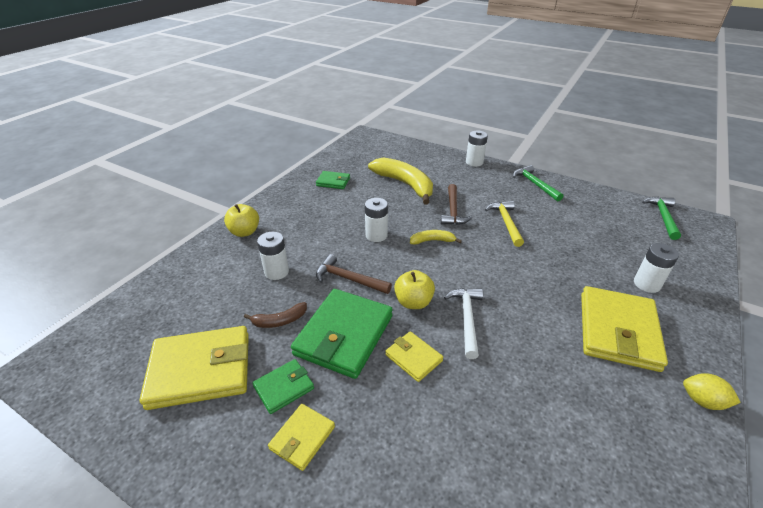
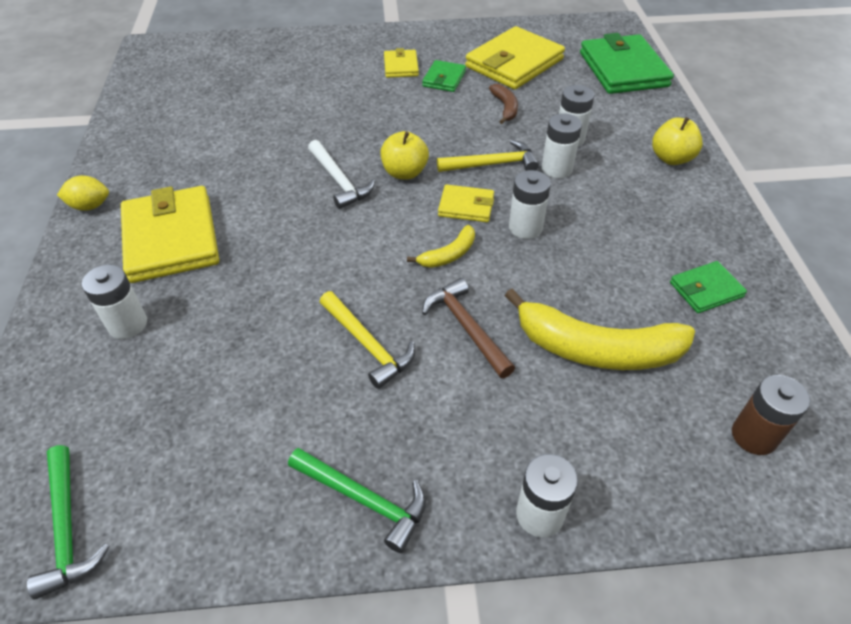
camera: 145 degrees right, 10 degrees up
brown banana [244,302,307,328] -> brown banana turned 135 degrees clockwise [489,84,518,124]
green wallet [291,289,393,379] -> green wallet moved to [580,33,674,94]
brown hammer [316,254,392,294] -> yellow hammer [437,140,539,172]
yellow wallet [385,331,443,382] -> yellow wallet moved to [438,184,494,222]
none -> white battery [542,113,582,178]
none -> brown battery [732,375,810,455]

